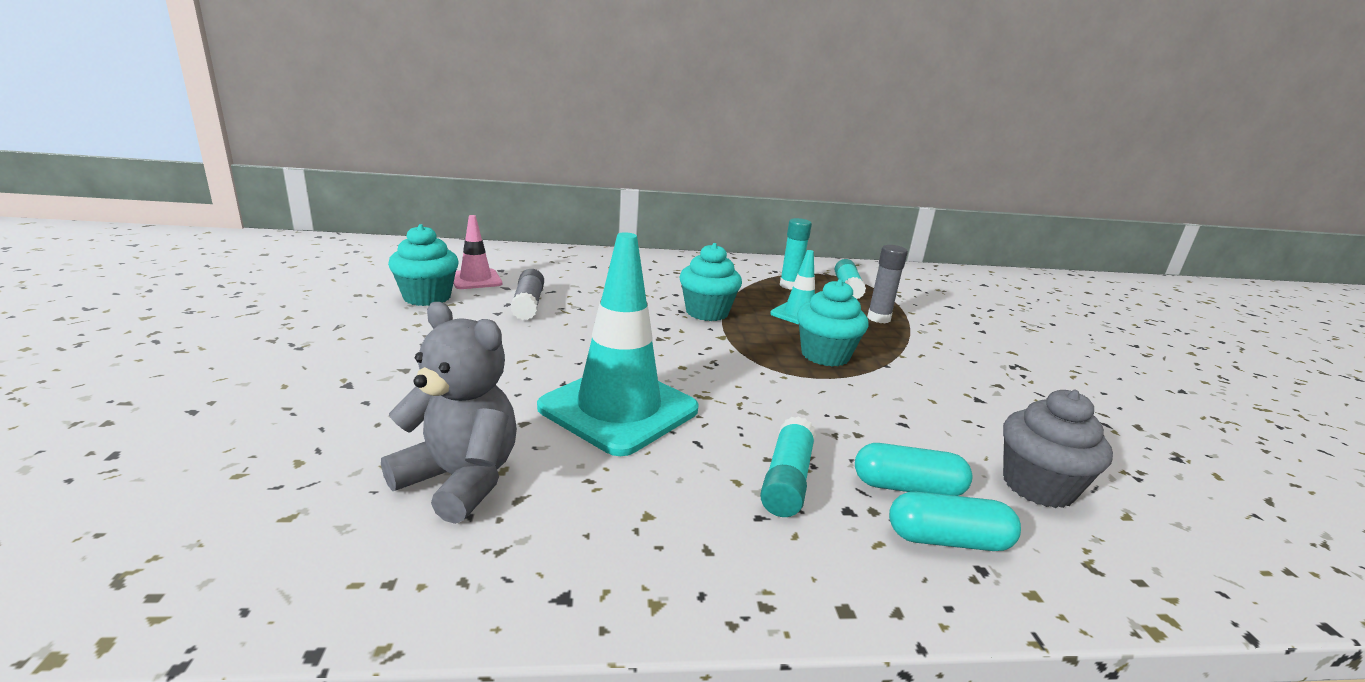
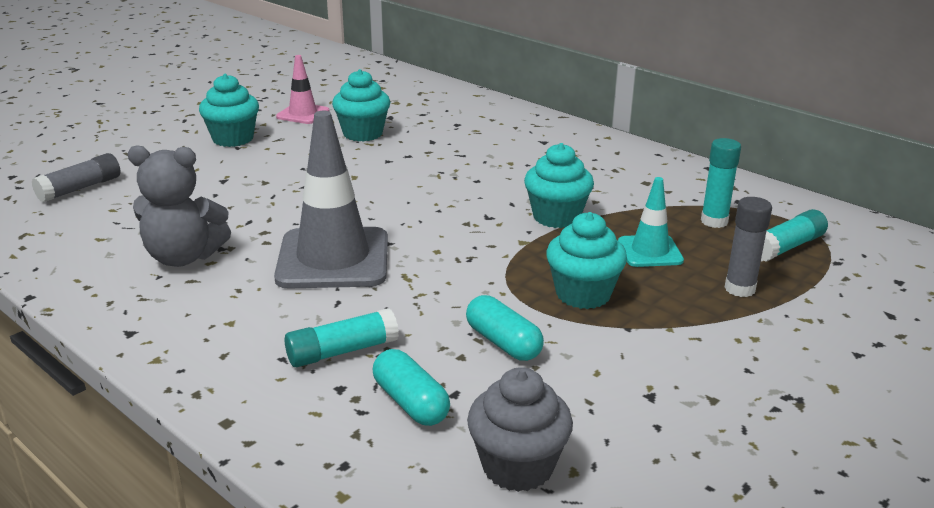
camera: 50 degrees right, 5 degrees up
grey teddy bear [381,302,517,524] -> grey teddy bear turned 105 degrees clockwise [127,145,231,267]
pink traffic cone [453,215,502,289] -> pink traffic cone moved to [276,55,329,124]
grey glue stick [510,269,544,320] -> grey glue stick moved to [32,153,120,202]
turquoise traffic cone [537,232,699,456] -> grey traffic cone [274,111,388,289]
turquoise capsule [889,492,1021,551] -> turquoise capsule moved to [466,295,544,361]
none -> turquoise cupcake [199,74,259,147]

